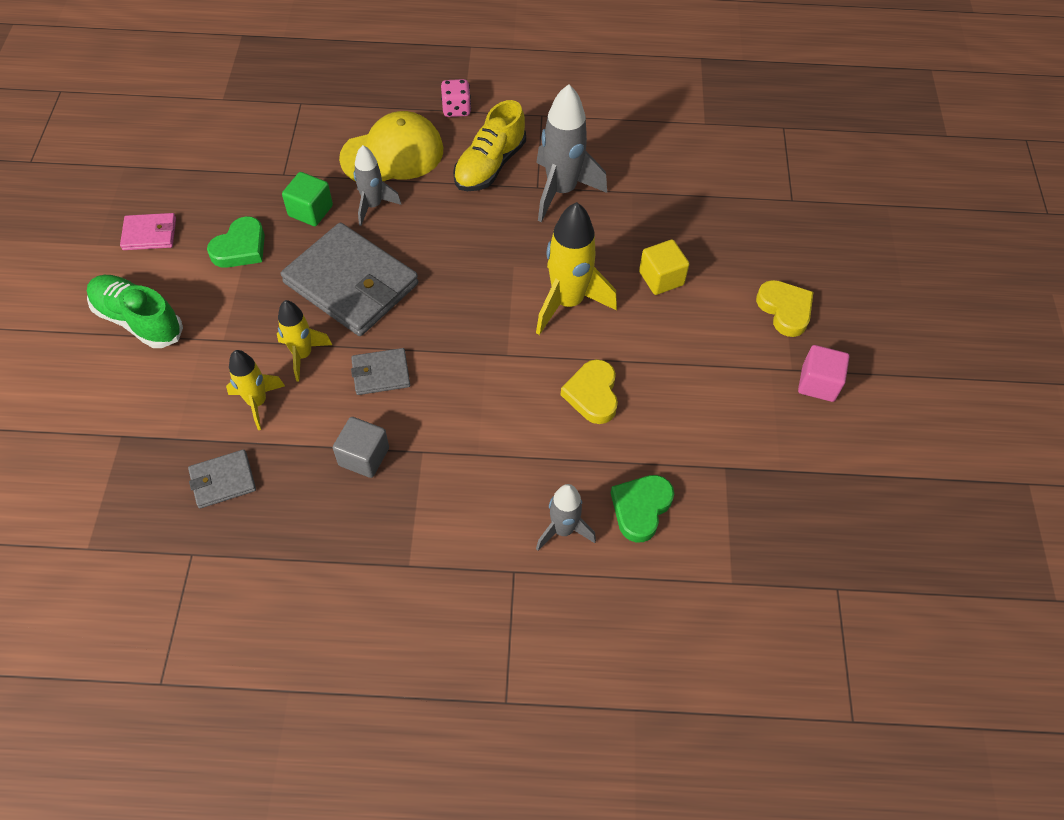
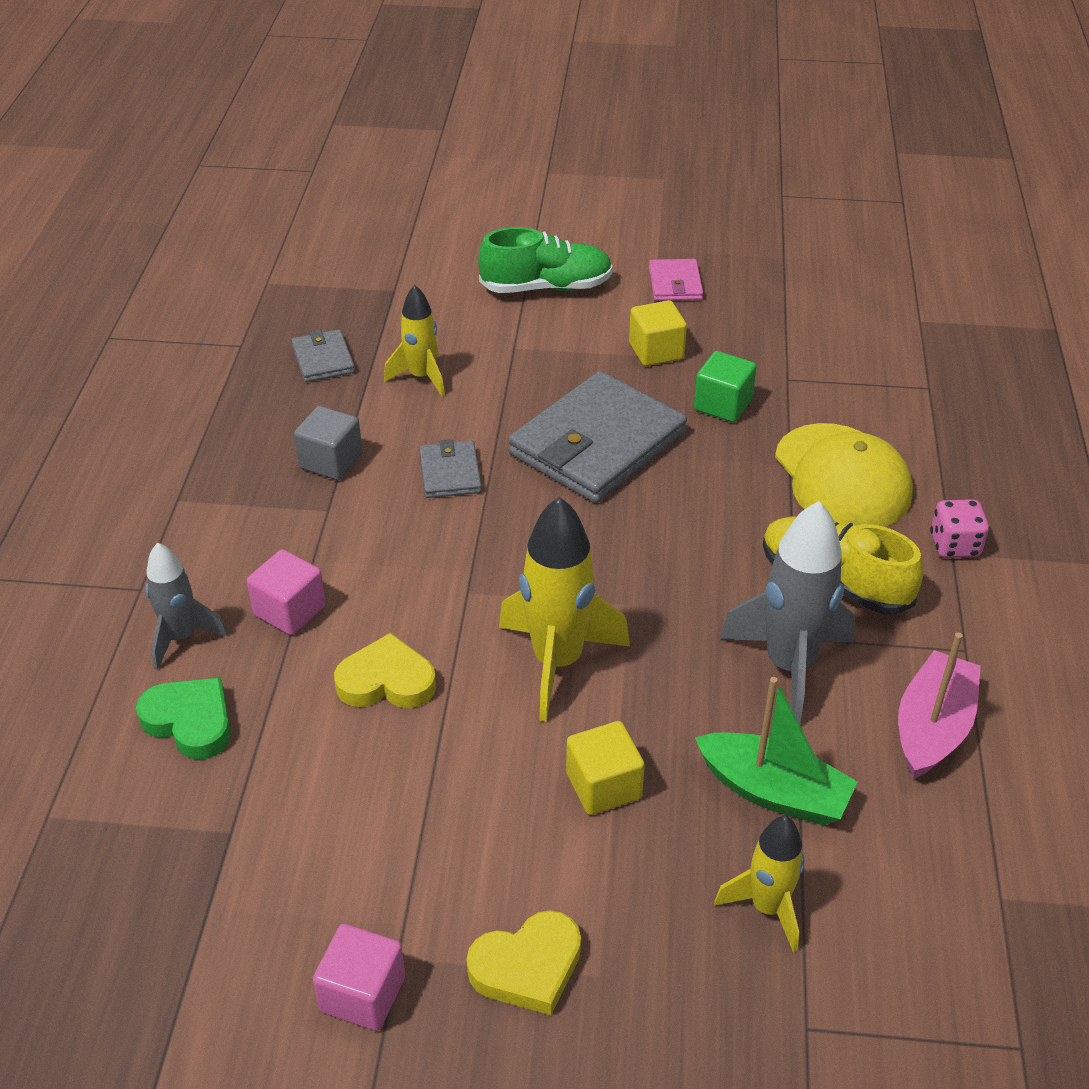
camera: 95 degrees right, 15 degrees down
green shoe [87,275,183,348] -> green shoe turned 45 degrees clockwise [478,227,613,293]
green heart [207,216,265,268] -> yellow cube [629,300,687,366]
yellow rocket [277,300,332,381] -> yellow rocket moved to [714,816,804,953]
grey rocket [354,145,401,226] -> none
none -> pink cube [247,549,326,635]
none -> green boat [695,677,858,826]
none -> pink boat [898,633,981,779]

